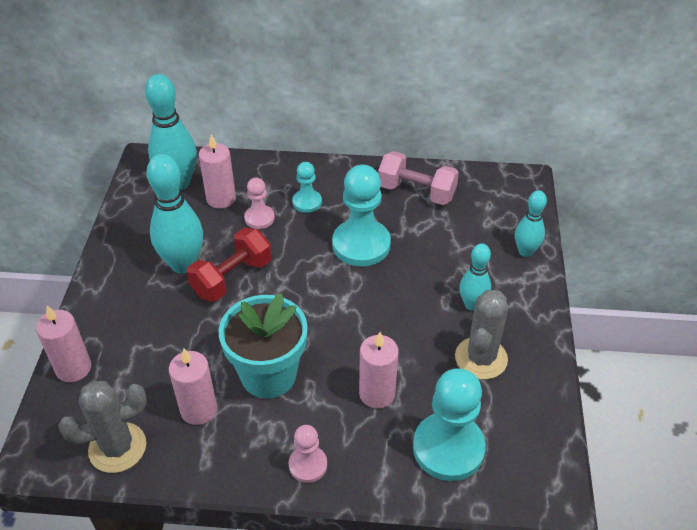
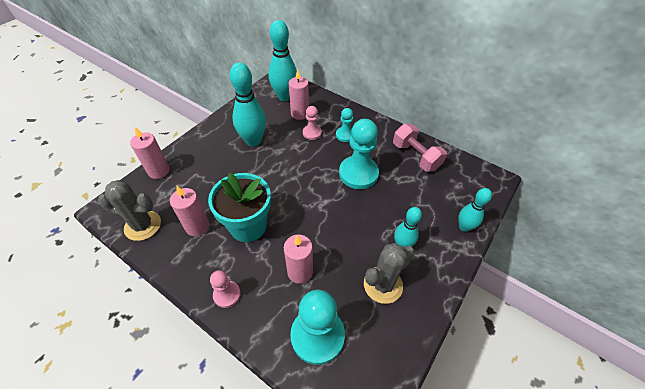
camera: 30 degrees right, 5 degrees up
red dumbbell [186,228,272,302] -> none

